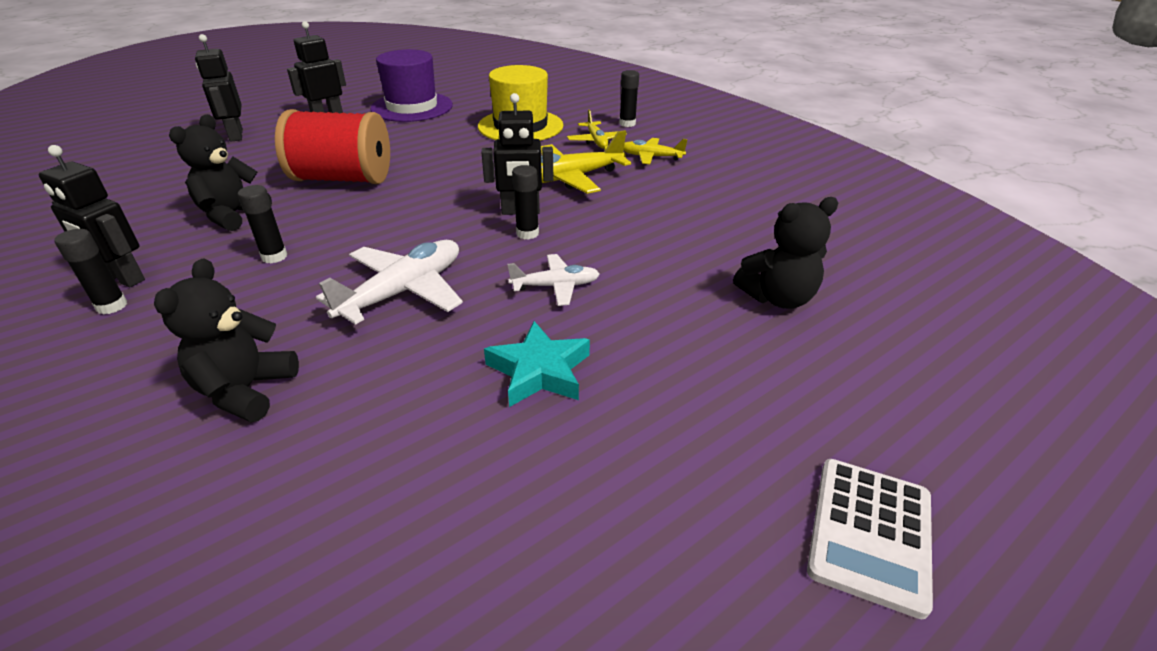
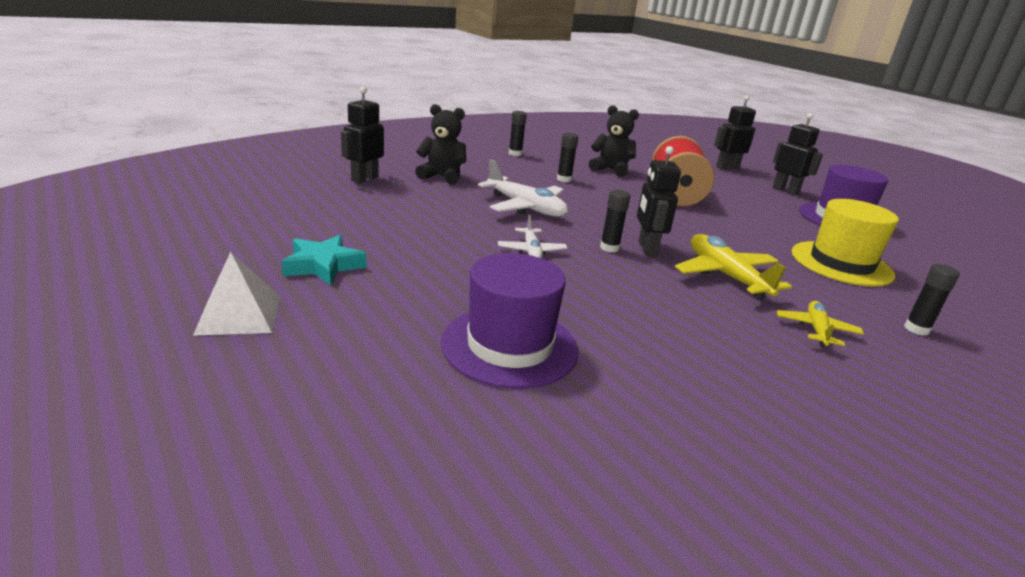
camera: 90 degrees right, 10 degrees down
black robot [39,145,145,287] -> black robot moved to [341,87,384,183]
turquoise star [484,321,590,407] -> turquoise star moved to [281,235,367,286]
yellow plane [567,110,627,148] -> none
black teddy bear [733,197,838,309] -> purple hat [441,253,578,389]
white calculator [807,459,933,619] -> white pyramid [193,252,280,336]

